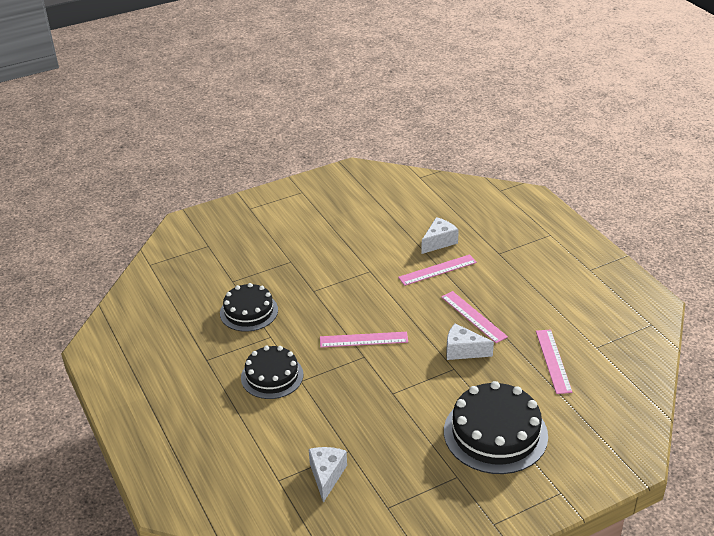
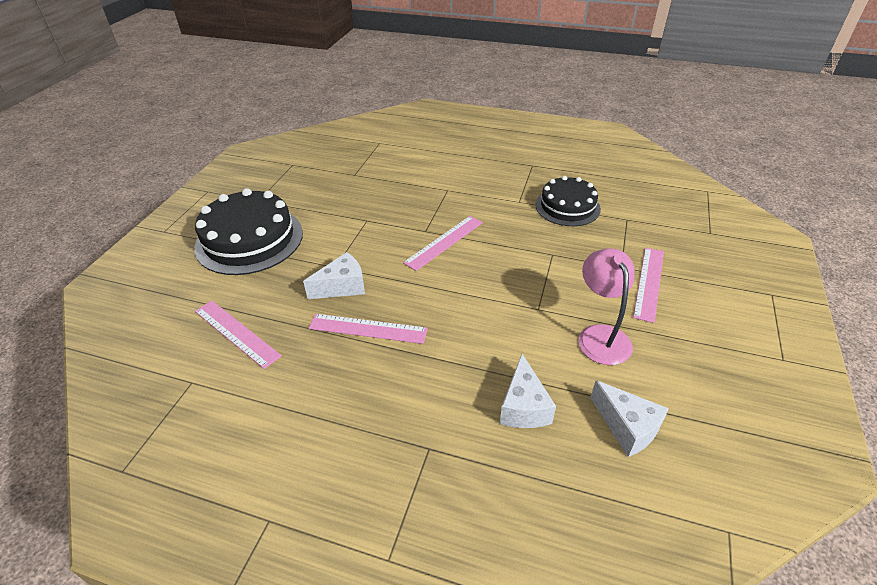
camera: 135 degrees right, 5 degrees up
black cake [241,346,303,399] -> none
white cheese [309,447,347,503] -> white cheese moved to [590,380,669,457]
pink ruler [398,254,477,286] -> pink ruler moved to [633,247,664,323]
none -> pink lamp [578,248,635,365]

